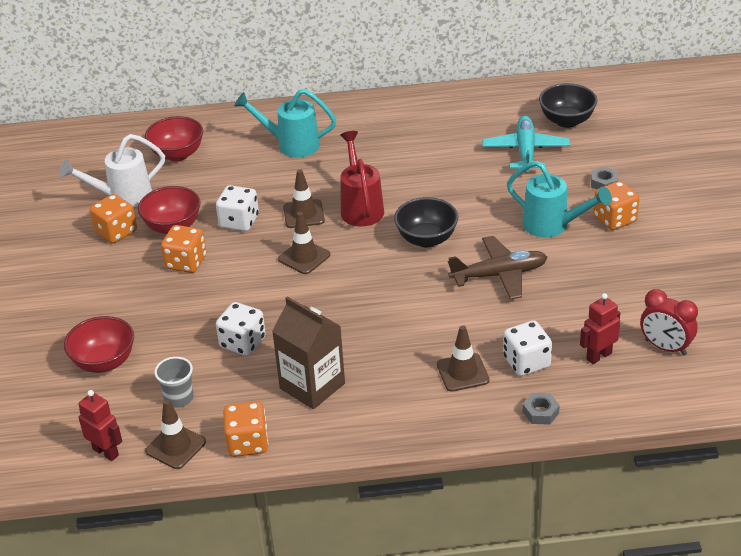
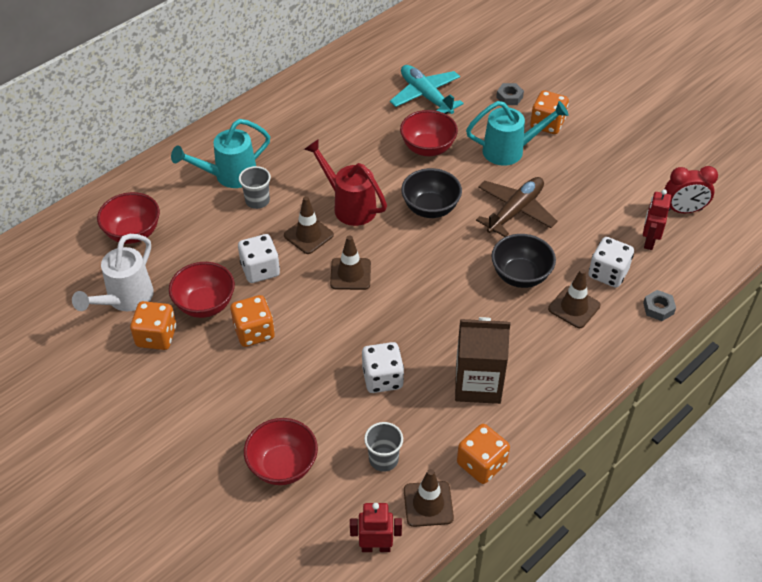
camera: 40 degrees left, 10 degrees up
black bowl [539,83,598,128] -> black bowl moved to [491,234,556,288]
none -> grey cup [239,166,271,209]
none -> red bowl [400,110,458,156]

